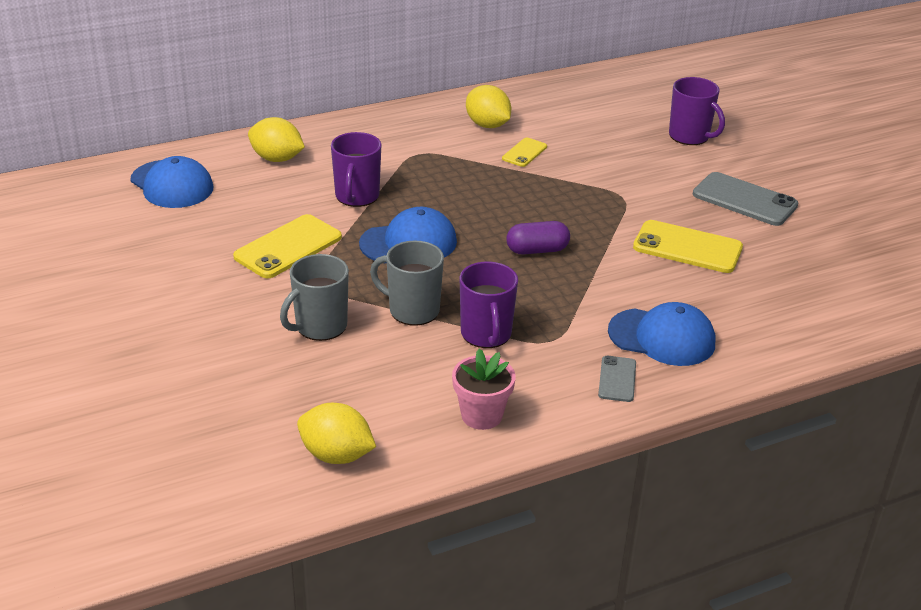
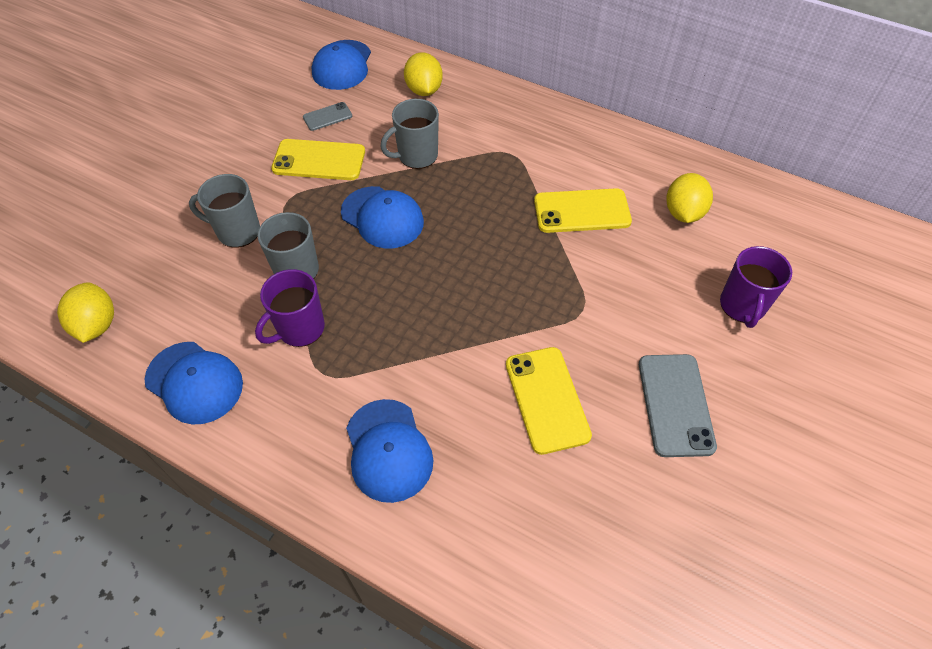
camera: 55 degrees right, 20 degrees up
purple mug [331,132,381,207] -> grey mug [380,99,439,169]
pink flower pot [452,349,516,430] -> blue cap [145,342,243,425]
yellow lemon [466,85,511,128] -> yellow lemon moved to [666,173,713,223]
yellow phone [502,138,547,167] -> yellow phone [534,188,632,233], size x1.83
purple capsule [506,221,570,255] -> none
grey phone [598,356,636,402] -> grey phone moved to [303,102,352,131]

